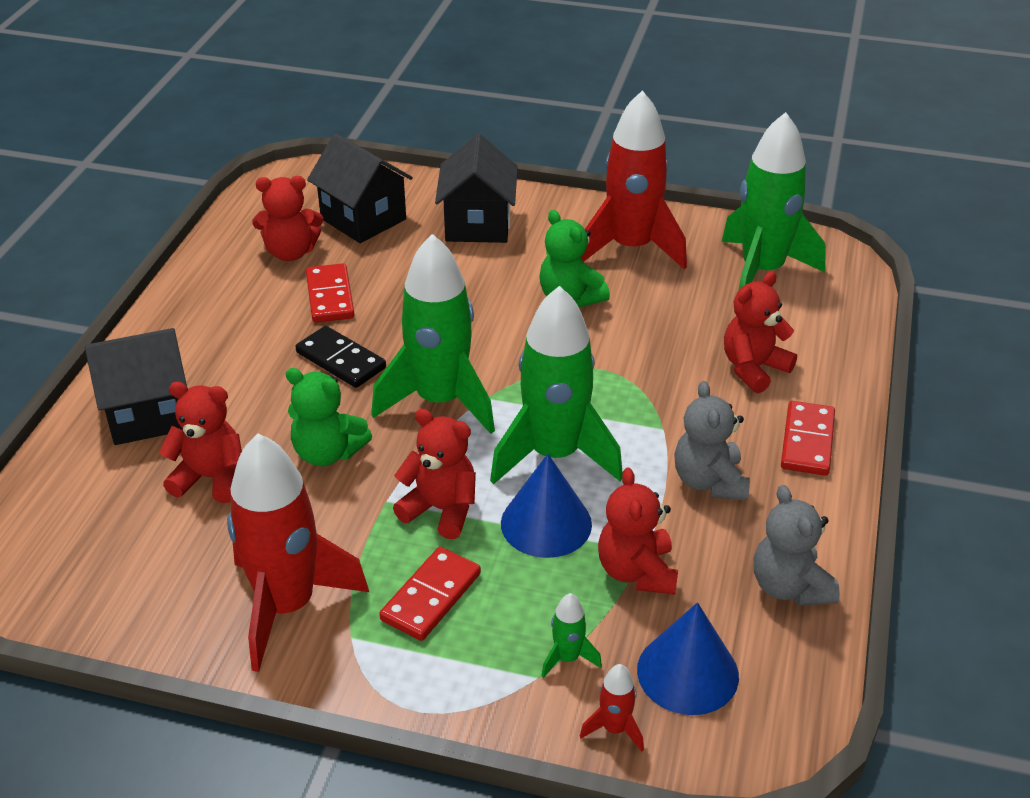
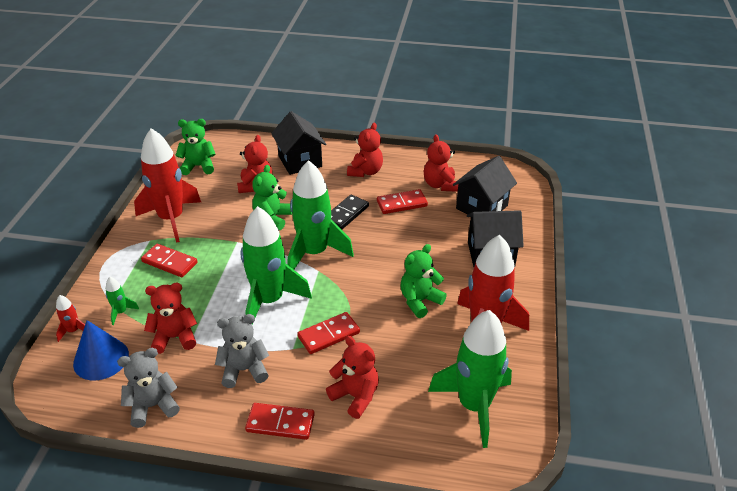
camera: 85 degrees right, 0 degrees up
red teddy bear [393,409,476,539] -> red teddy bear moved to [347,123,383,177]
blue cone [501,454,592,558] -> none
none -> green teddy bear [175,119,216,175]
none -> red domino [297,312,360,354]

